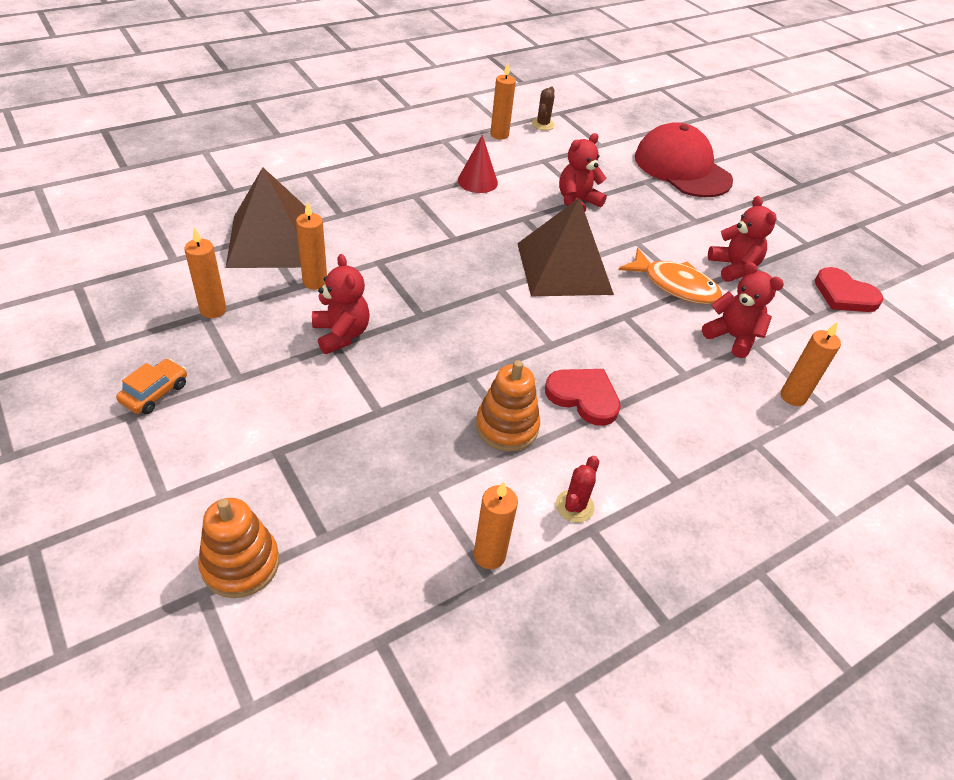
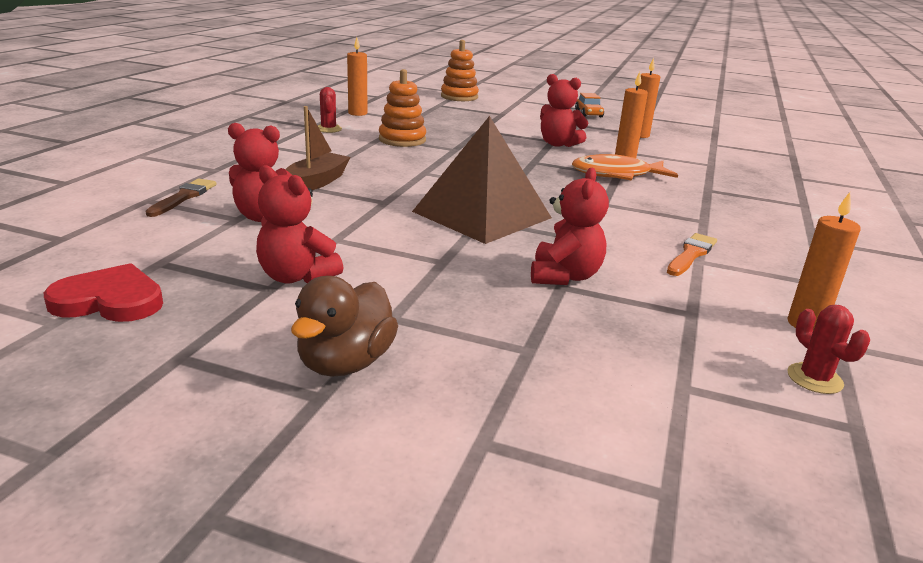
camera: 145 degrees right, 20 degrees down
brown pyramid [226,167,306,268] -> none
red cone [458,135,498,193] -> orange brush [667,233,717,276]
brown cactus [531,86,555,130] -> red cactus [787,305,870,394]
red heart [545,369,621,426] -> none
orange fish [619,248,722,304] -> orange fish moved to [572,154,678,181]
red cap [635,122,733,197] -> none
orange candle [781,322,841,406] -> brown brush [145,179,216,217]
none -> brown boat [286,106,351,190]
none -> brown duck [291,276,398,377]

